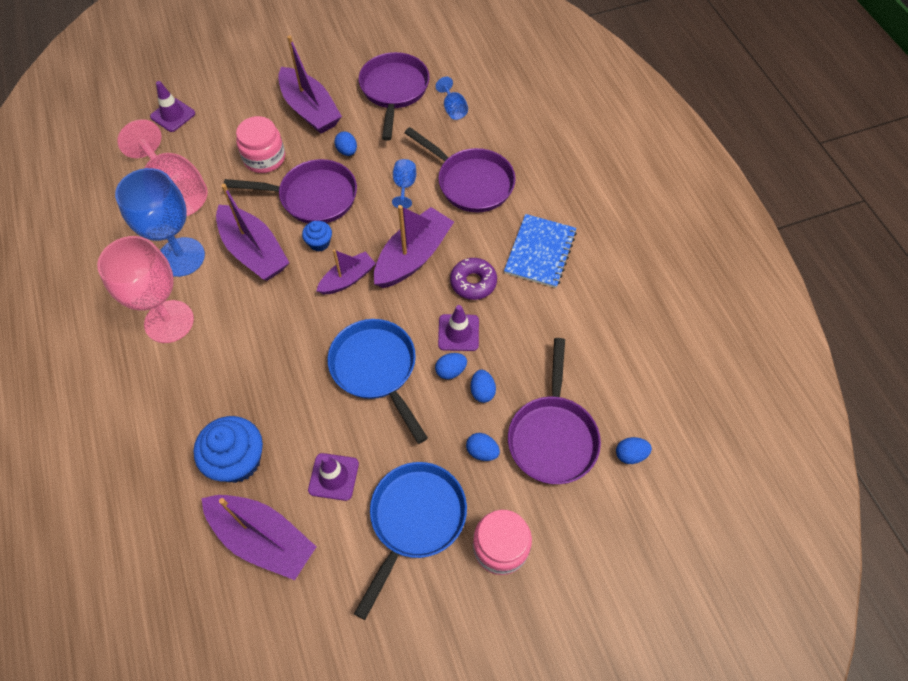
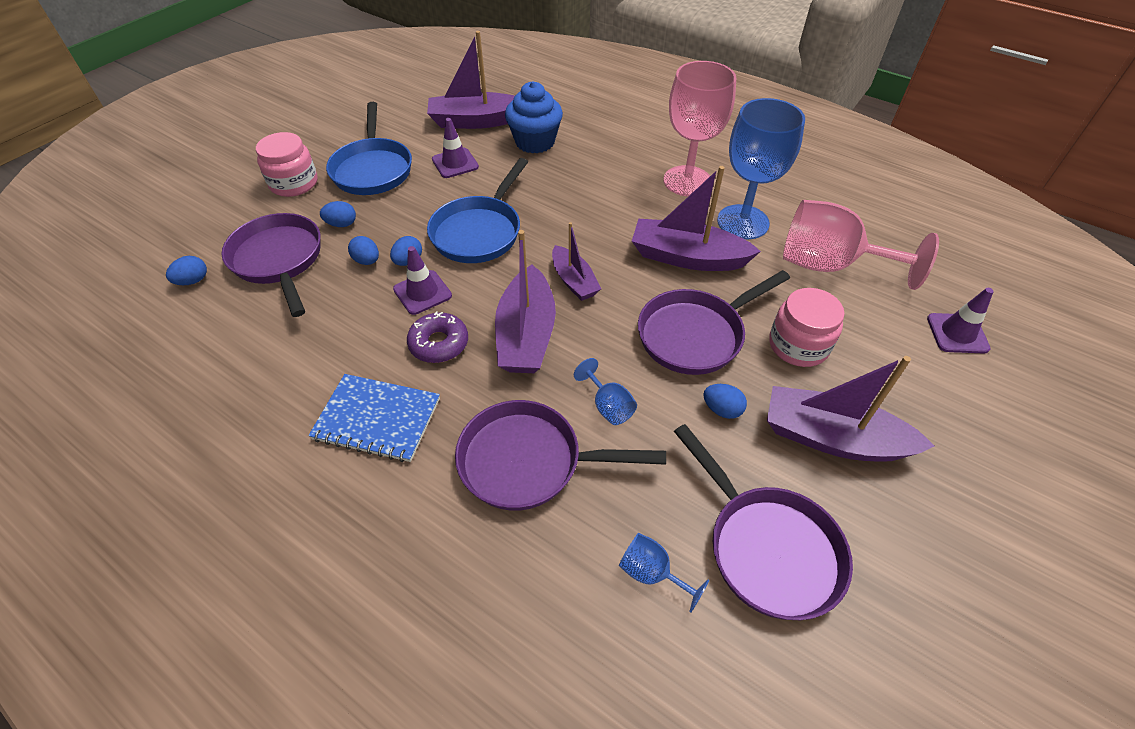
camera: 145 degrees right, 10 degrees down
blue cupcake [302,221,332,252] -> none
purple boat [317,249,376,294] -> purple boat turned 45 degrees counterclockwise [552,222,601,301]
blue pan [328,319,428,444] -> blue pan turned 90 degrees clockwise [427,158,528,263]
blue notebook [504,214,577,288] -> blue notebook turned 60 degrees counterclockwise [308,374,440,462]

